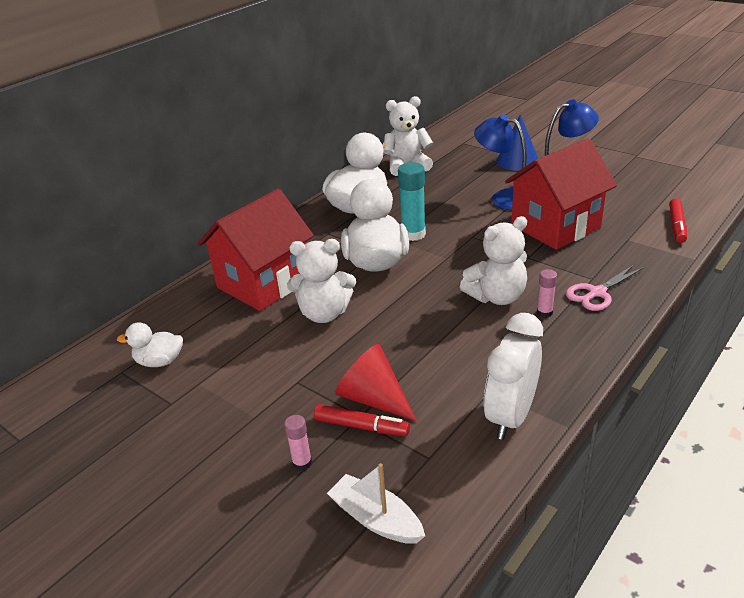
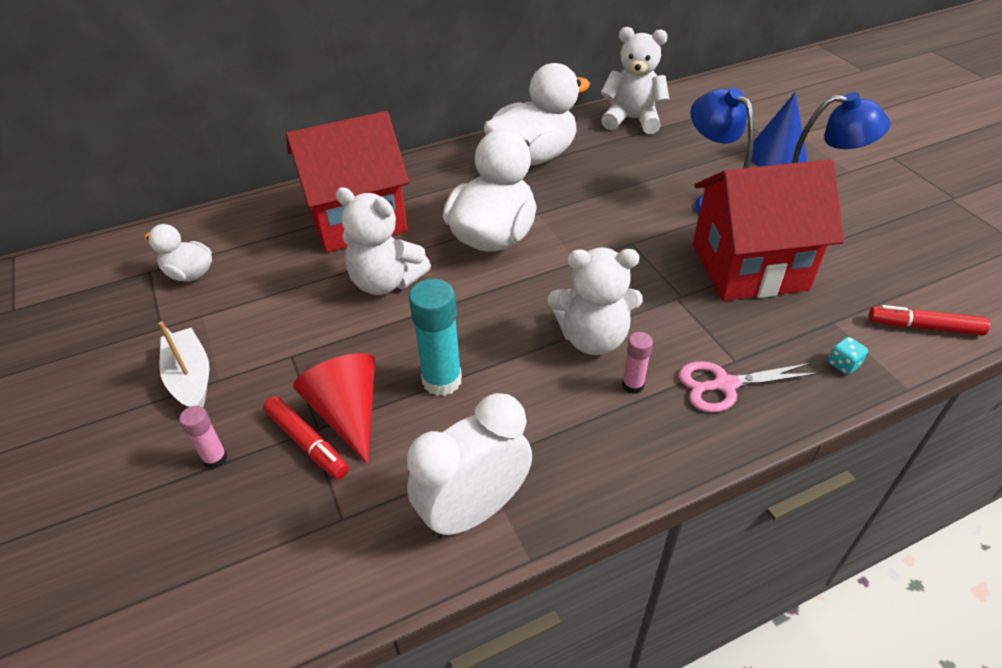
camera: 25 degrees right, 10 degrees up
white boat [327,463,425,544] -> white boat moved to [158,322,209,407]
turquoise glue stick [398,162,426,241] -> turquoise glue stick moved to [409,279,462,396]
red marker [669,198,687,243] -> red marker turned 60 degrees clockwise [869,305,990,335]
none -> turquoise dice [828,337,868,375]

